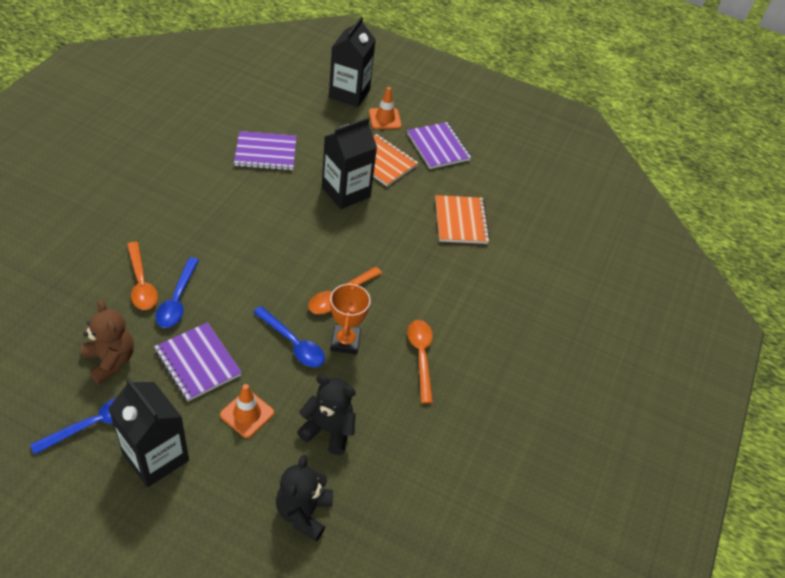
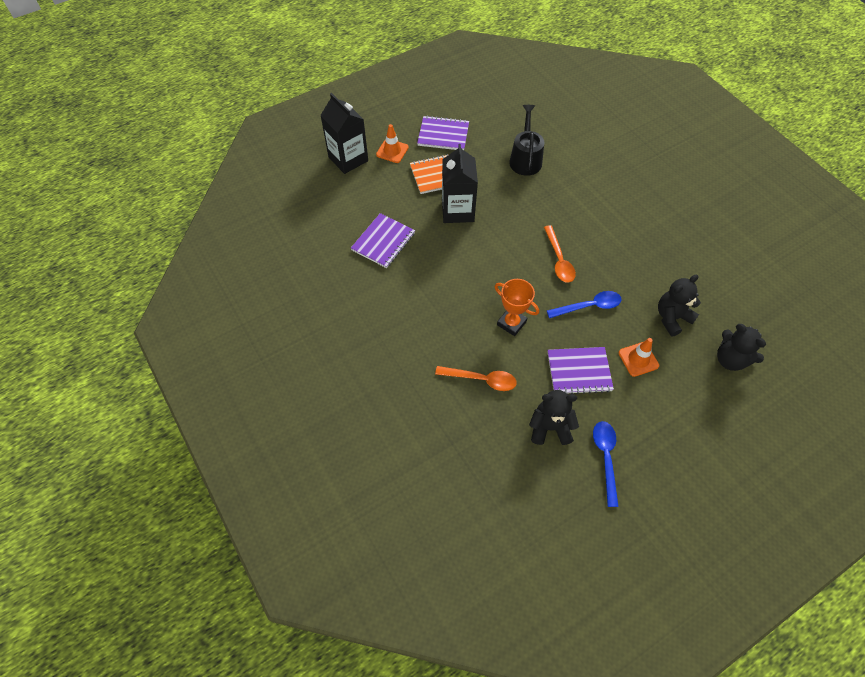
camera: 50 degrees left, 10 degrees up
brown teddy bear [81,300,134,384] -> black teddy bear [529,390,579,445]
black carton [108,377,189,487] -> none
blue spoon [156,257,199,328] -> none
orange trophy [330,281,371,354] -> orange trophy moved to [495,279,539,336]
orange spoon [407,320,433,404] -> none
orange notebook [435,195,490,244] -> black watering can [509,105,544,176]

